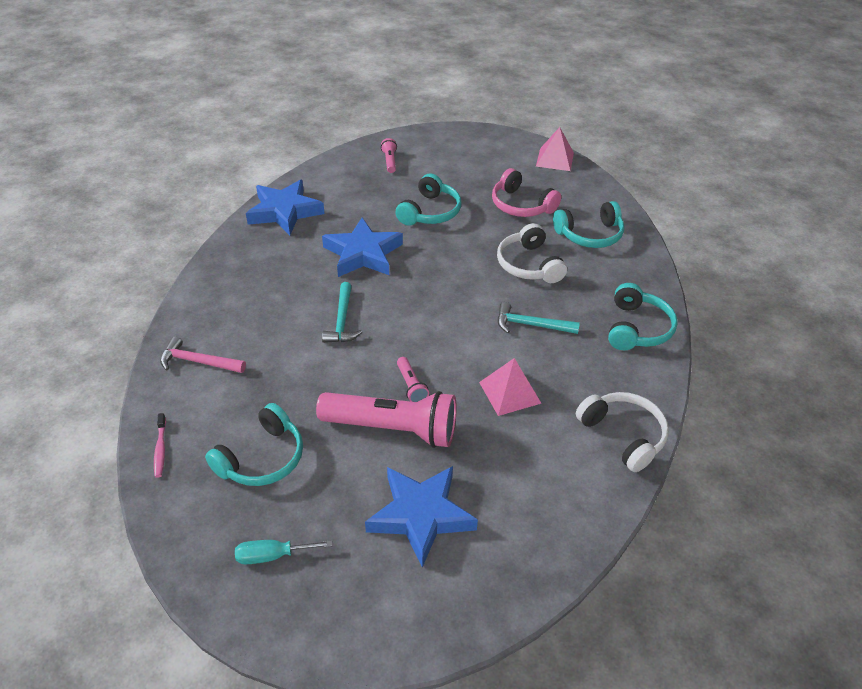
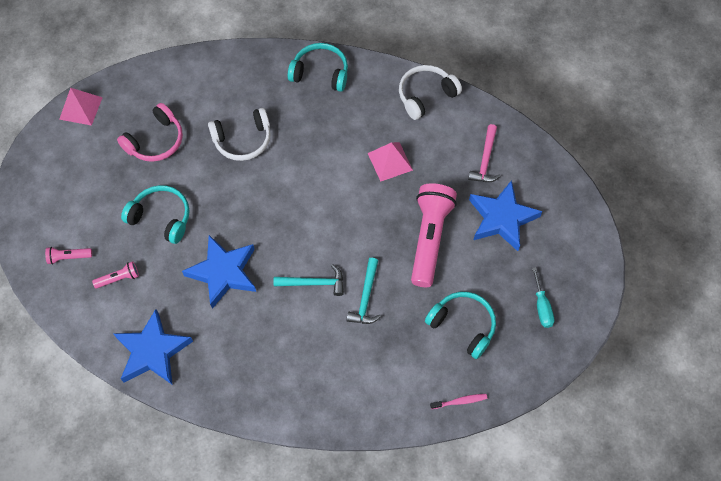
camera: 90 degrees left, 20 degrees up
pink hammer [160,336,246,373] -> pink hammer moved to [468,124,501,182]
pink flashlight [397,357,429,402] -> pink flashlight moved to [92,261,139,288]
turquoise hammer [498,302,580,334] -> turquoise hammer moved to [346,258,381,324]
turquoise headphones [553,201,624,248] -> none

